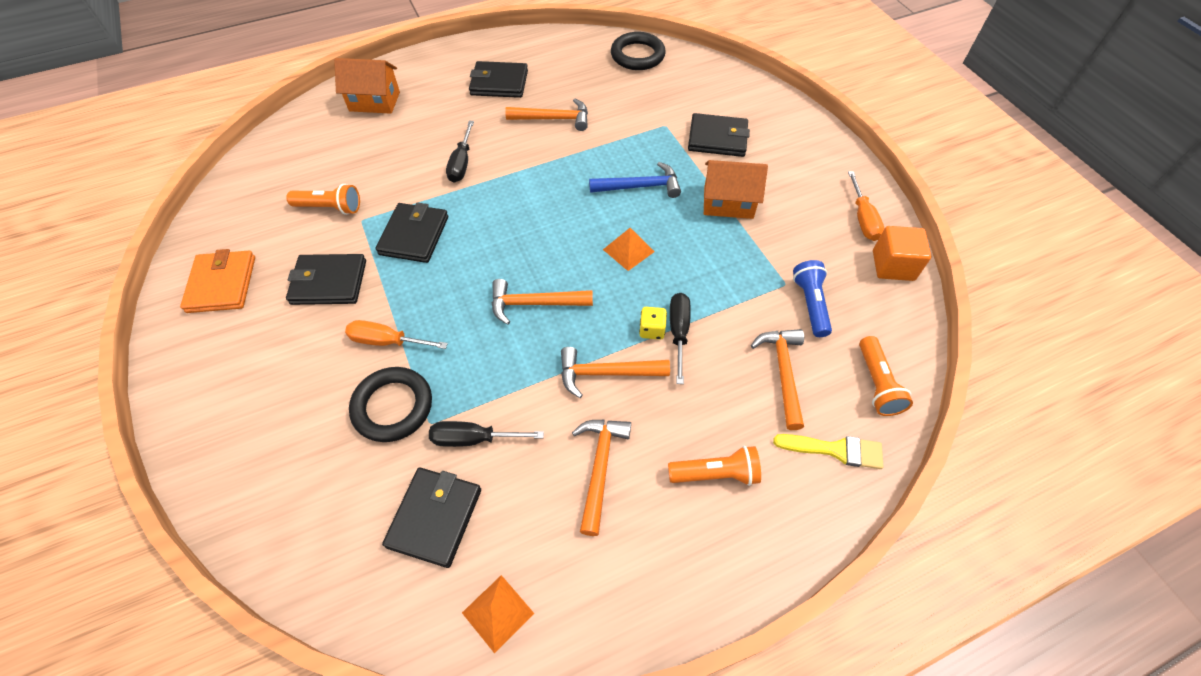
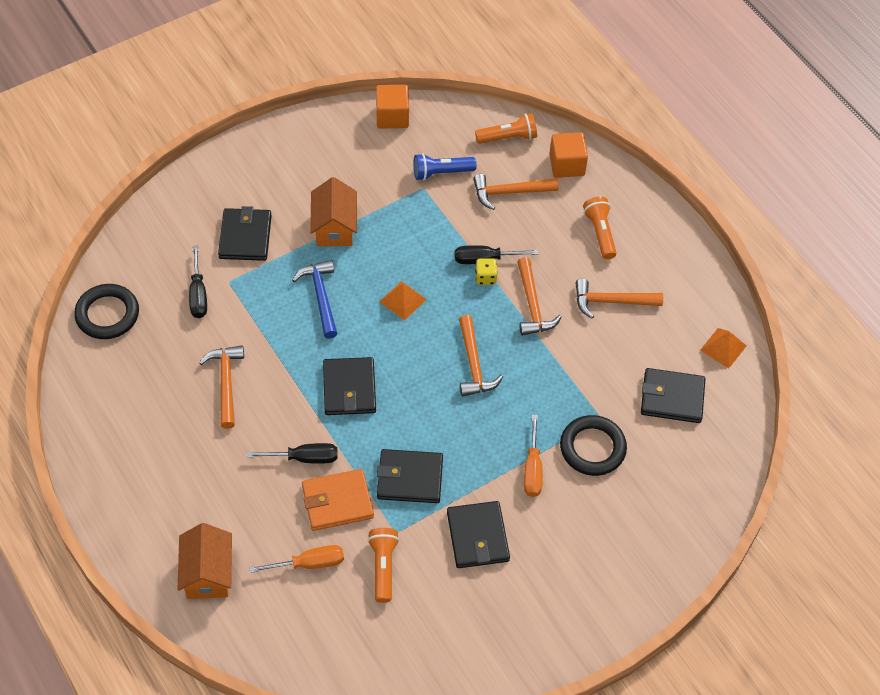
camera: 100 degrees left, 0 degrees up
orange wallet [180,249,255,313] -> orange wallet moved to [302,469,374,531]
black screwdriver [429,421,544,447] -> black screwdriver moved to [189,245,207,318]
black wallet [469,61,528,98] -> black wallet moved to [323,357,376,415]
yellow brush [773,434,884,469] -> orange cube [549,132,588,178]
orange screwdriver [848,171,885,241] -> orange screwdriver moved to [249,545,344,573]

